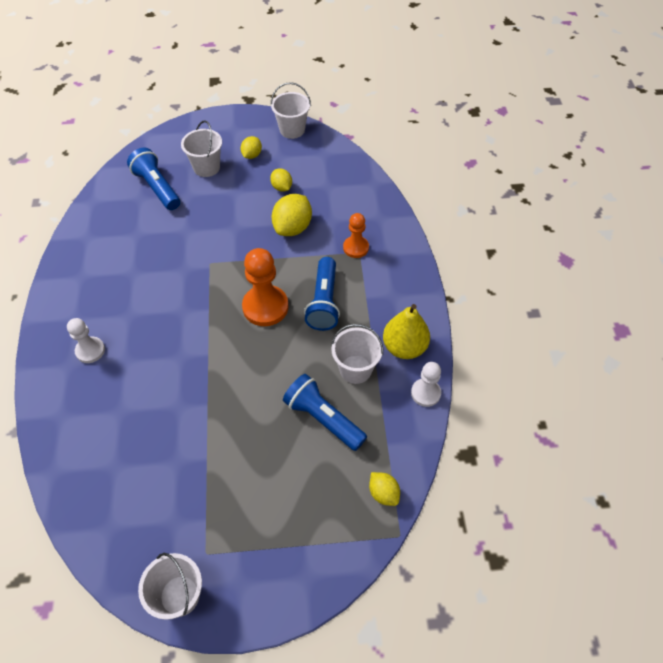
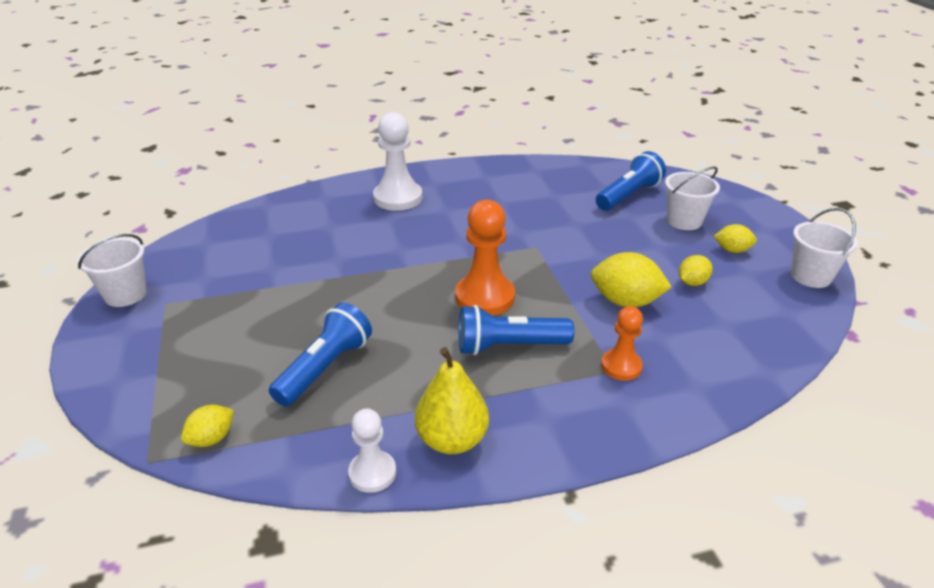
camera: 80 degrees right, 20 degrees down
white pawn [67,318,105,363] -> white pawn [373,112,422,211], size x1.68
white bucket [331,324,383,384] -> none

